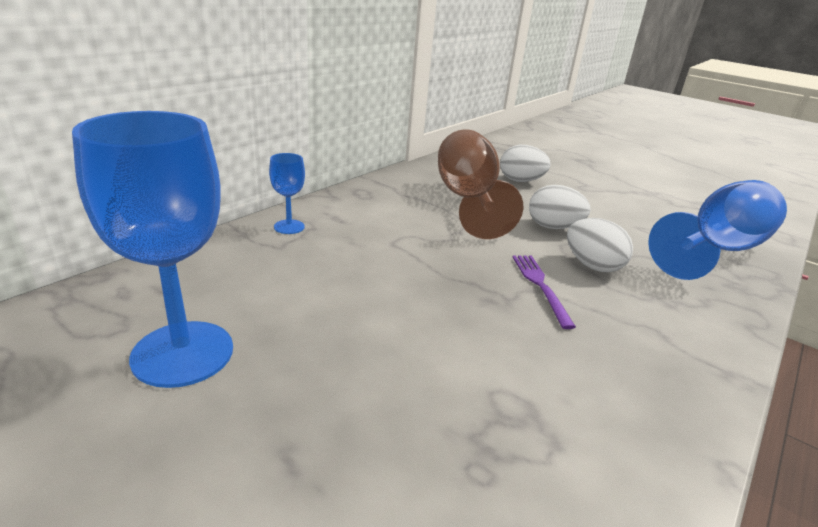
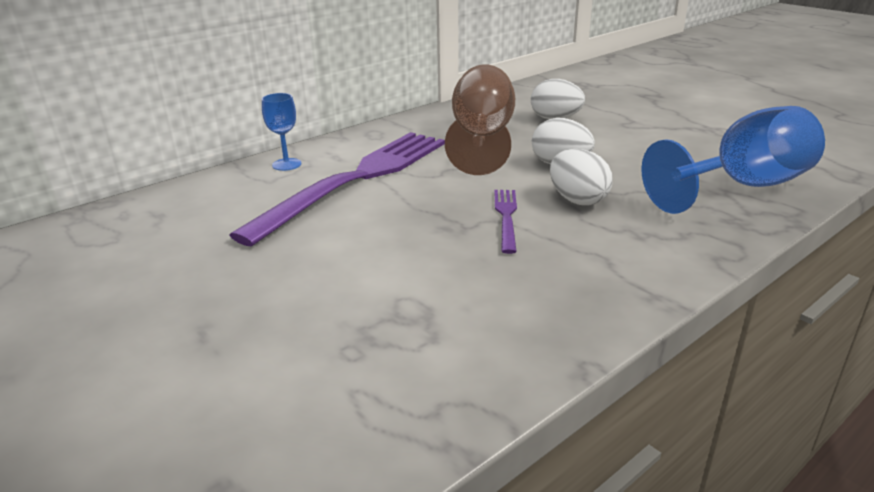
camera: 15 degrees right, 0 degrees up
blue goblet [72,111,233,388] -> none
none -> purple fork [230,132,445,246]

